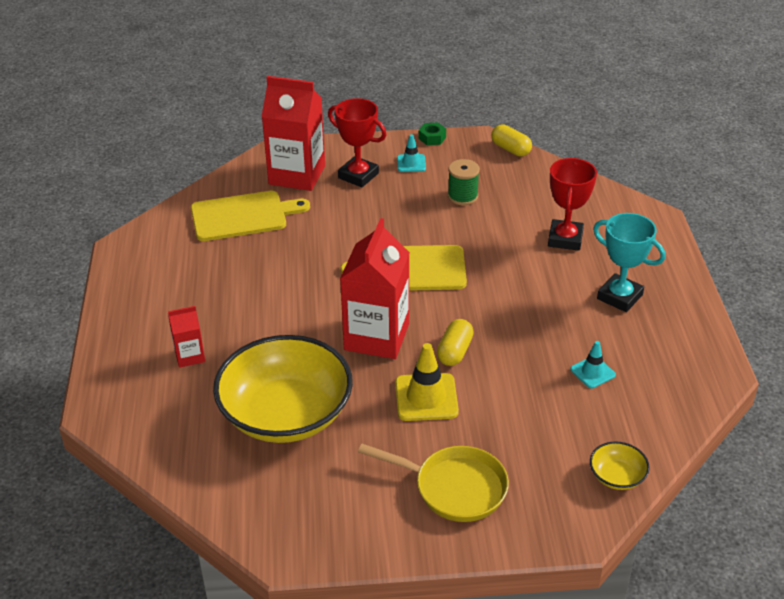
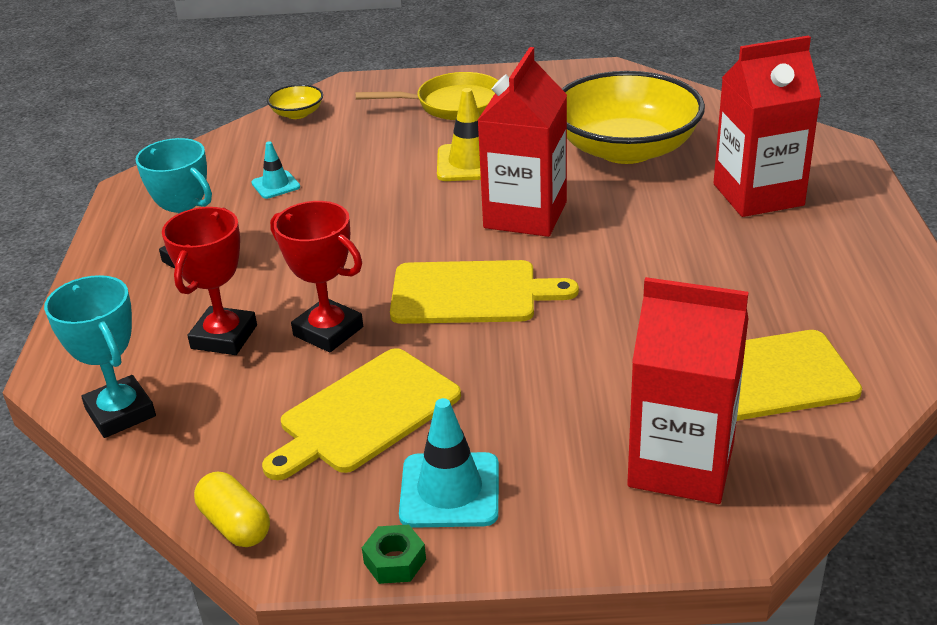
camera: 175 degrees left, 5 degrees down
red carton [168,306,205,368] -> red carton [714,35,821,217], size x2.07
red trophy [328,98,386,187] -> red trophy moved to [270,201,363,352]
yellow pan [358,444,509,522] -> yellow pan turned 150 degrees clockwise [355,72,499,120]
turquoise traffic cone [397,134,426,172] -> turquoise traffic cone [399,398,499,528], size x1.69
yellow capsule [437,319,474,366] -> none
green spool [448,159,480,205] -> yellow cutting board [262,348,461,480]
none -> turquoise trophy [44,275,156,438]

